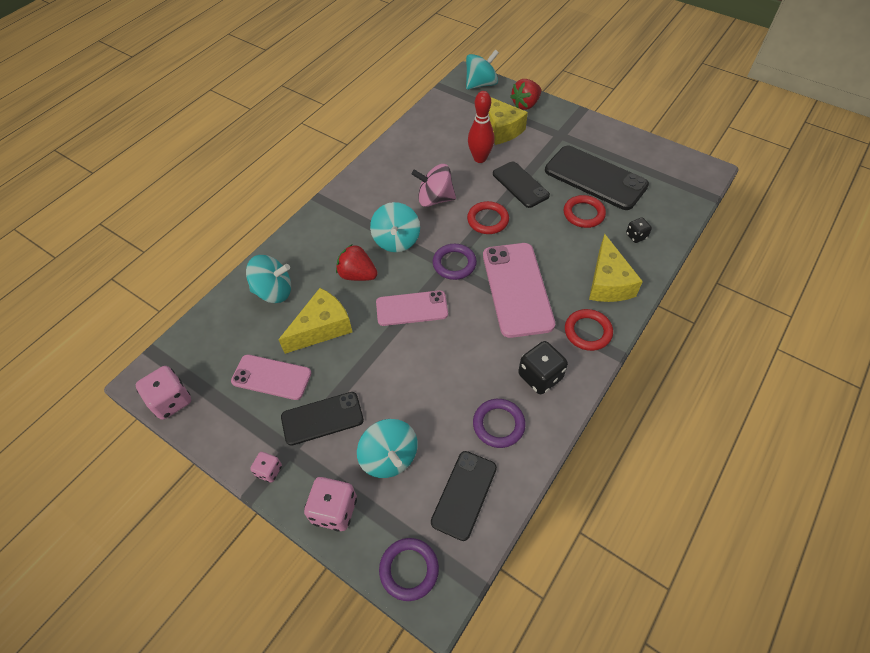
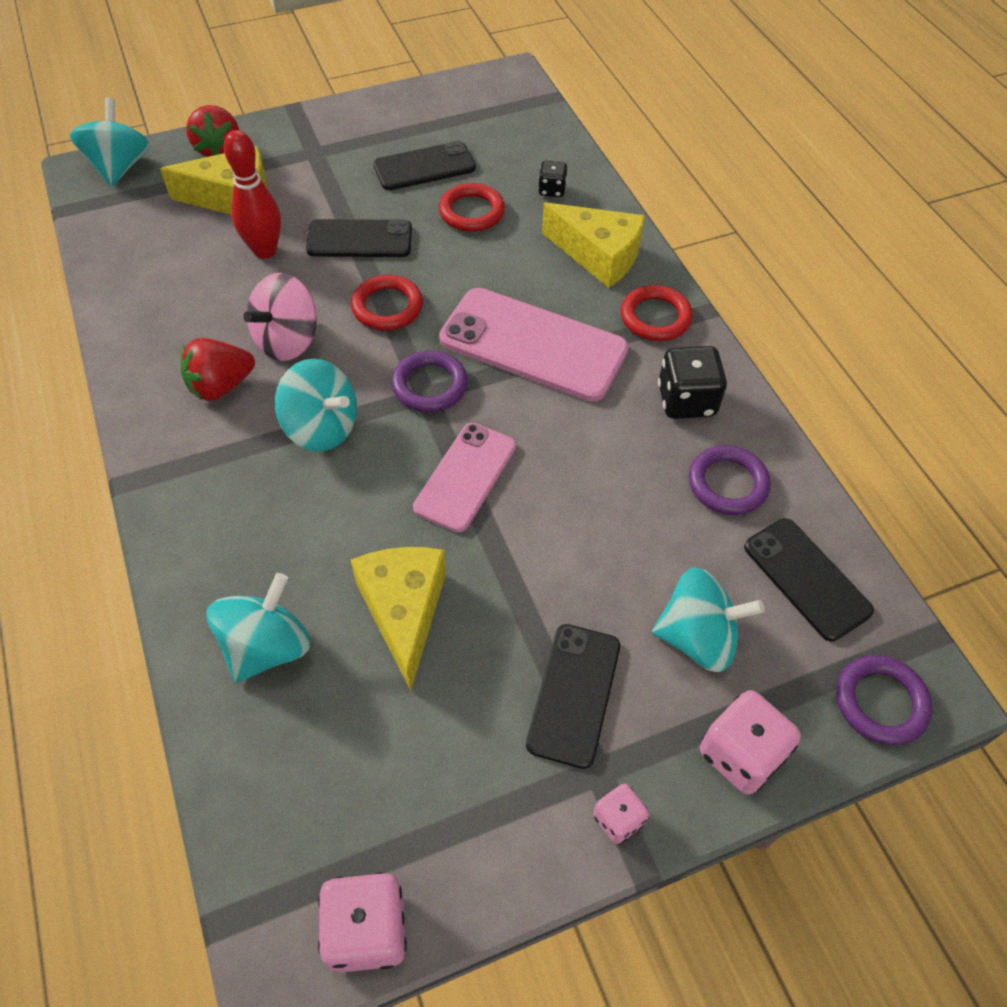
camera: 60 degrees left, 0 degrees up
pink phone [231,354,311,400] -> none
red strawberry [336,244,378,281] -> red strawberry moved to [181,338,255,401]
black phone [545,146,649,210] -> black phone [373,141,476,190], size x0.63

